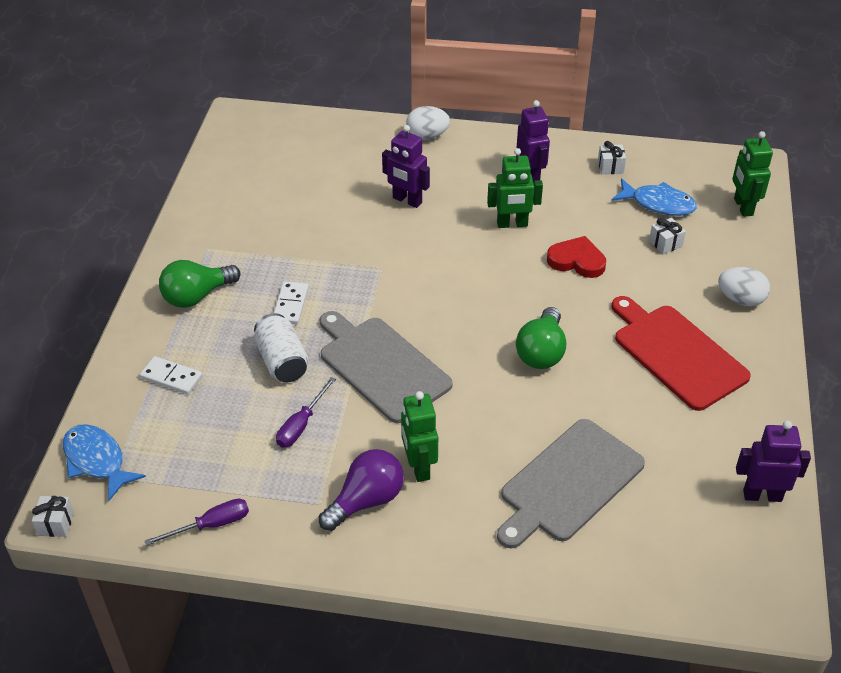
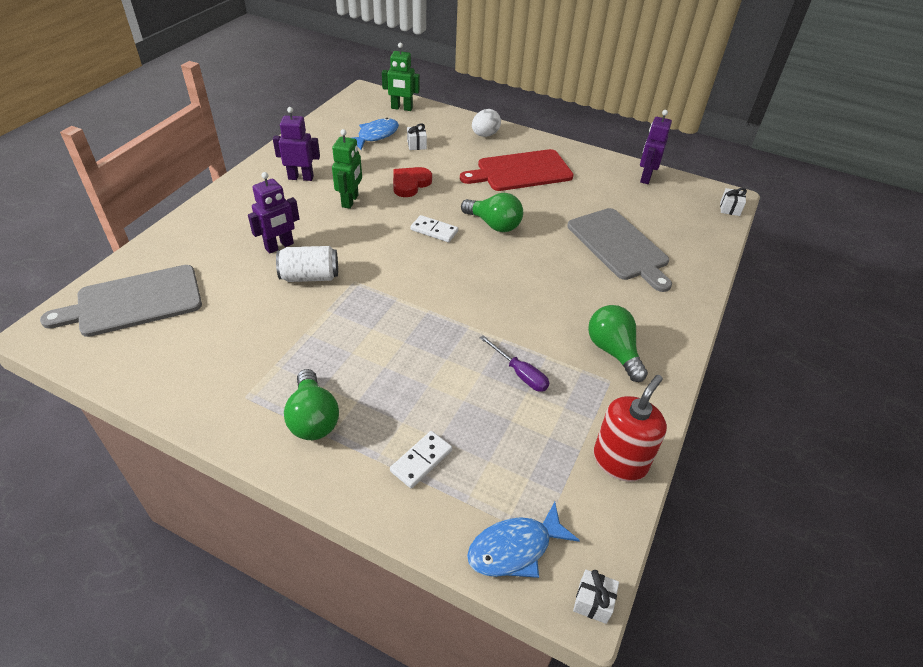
camera: 75 degrees left, 0 degrees up
purple screwdriver [145,498,249,546] -> red soap dispenser [594,375,667,482]
white can [254,313,309,382] -> white can moved to [276,246,338,282]
white domino [274,281,309,325] -> white domino moved to [411,215,458,242]
purple light bulb [319,449,404,531] -> green light bulb [588,305,648,382]
grey cutting board [320,311,453,423] -> grey cutting board moved to [40,265,202,337]
green robot [401,391,438,482] -> none
white egg [406,106,450,140] -> none
white gift [598,141,626,174] -> white gift moved to [720,188,747,216]

